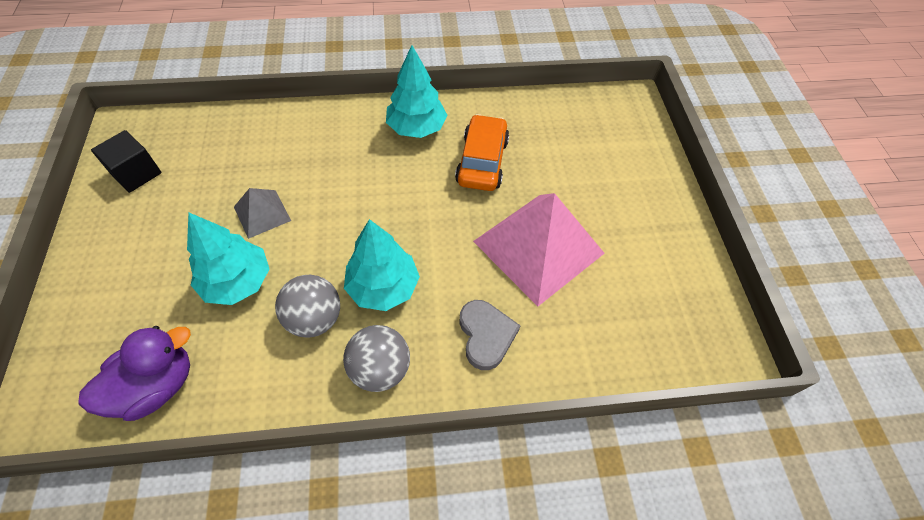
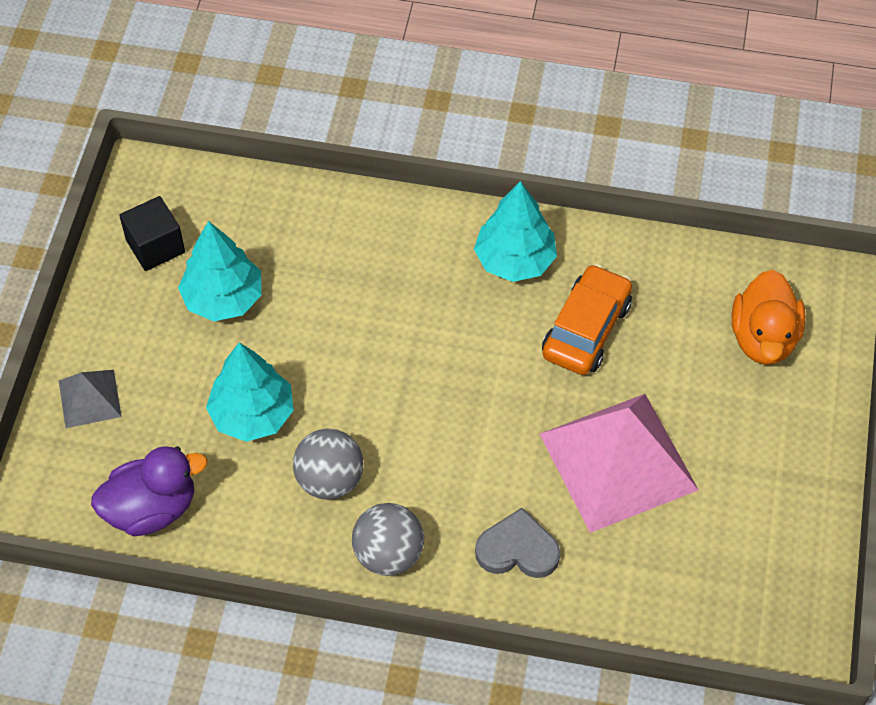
camera: 20 degrees right, 0 degrees up
grey pyramid [234,188,291,239] -> grey pyramid moved to [59,370,122,428]
turquoise tree [344,219,420,311] -> turquoise tree moved to [178,221,262,321]
grey heart [459,300,521,370] -> grey heart turned 90 degrees counterclockwise [475,508,560,578]
none -> orange duck [732,270,805,365]

